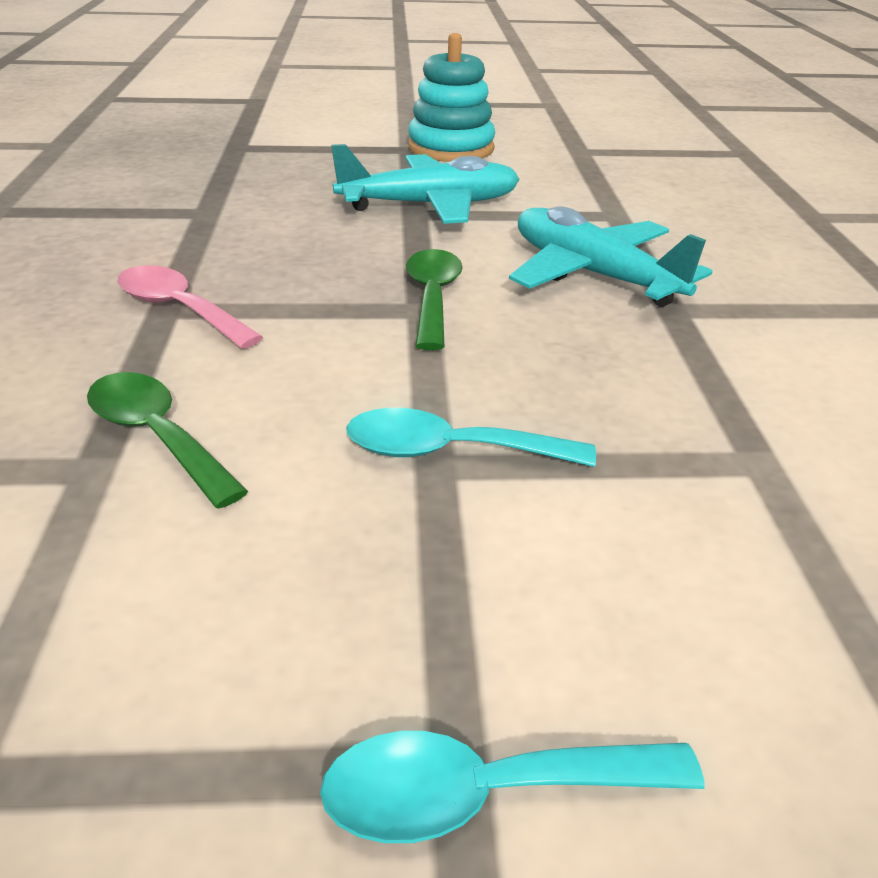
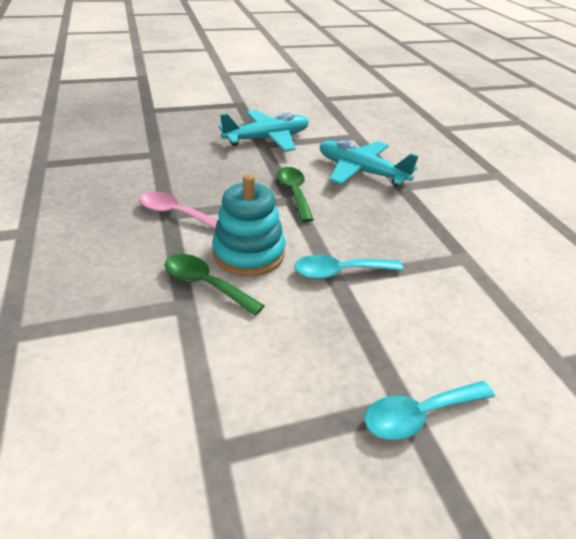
camera: 15 degrees left, 5 degrees up
turquoise stacking toy [408,33,495,162] -> turquoise stacking toy moved to [212,174,285,277]

